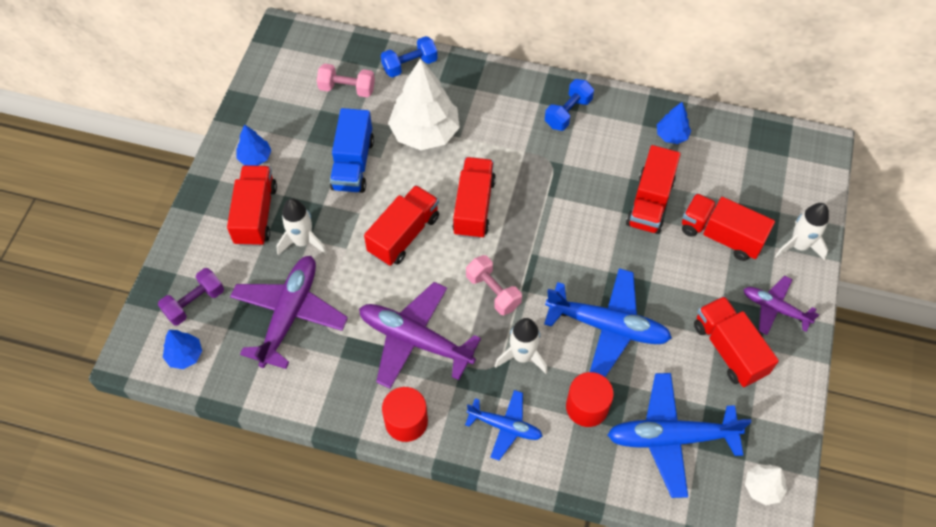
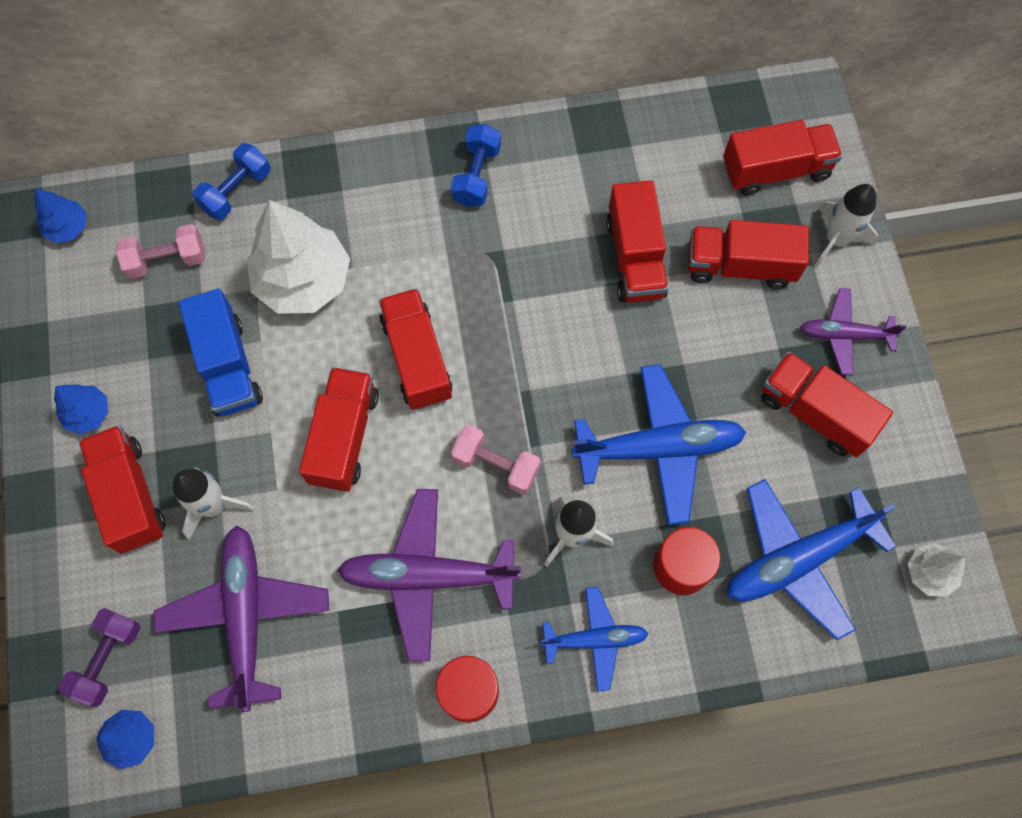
camera: 25 degrees left, 10 degrees up
blue tree [657,102,691,144] -> blue tree moved to [35,189,86,243]
none -> red truck [723,120,843,196]

